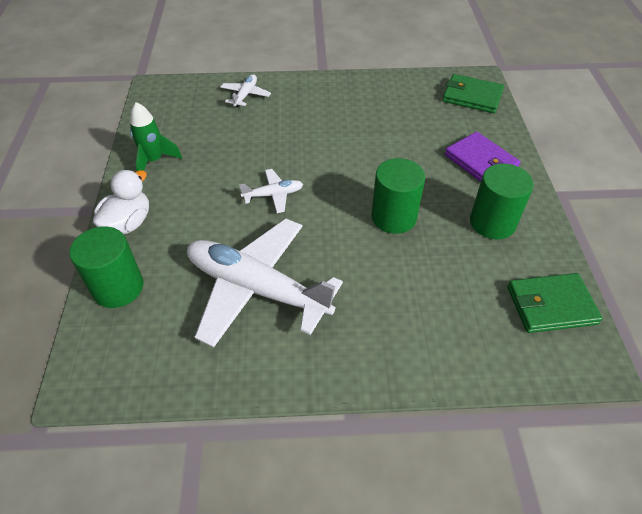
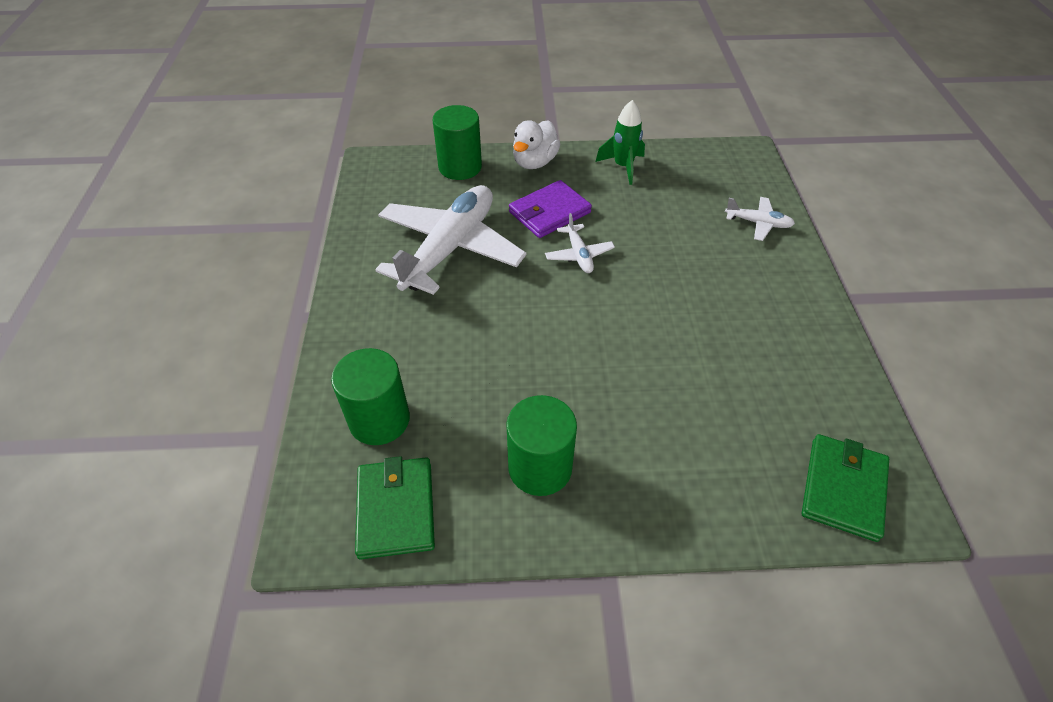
camera: 90 degrees right, 0 degrees up
white duck [93,170,149,234] -> white duck turned 90 degrees clockwise [513,120,560,169]
green cylinder [371,158,425,234] -> green cylinder moved to [331,348,410,445]
purple wallet [445,132,521,182] -> purple wallet moved to [509,180,592,238]

